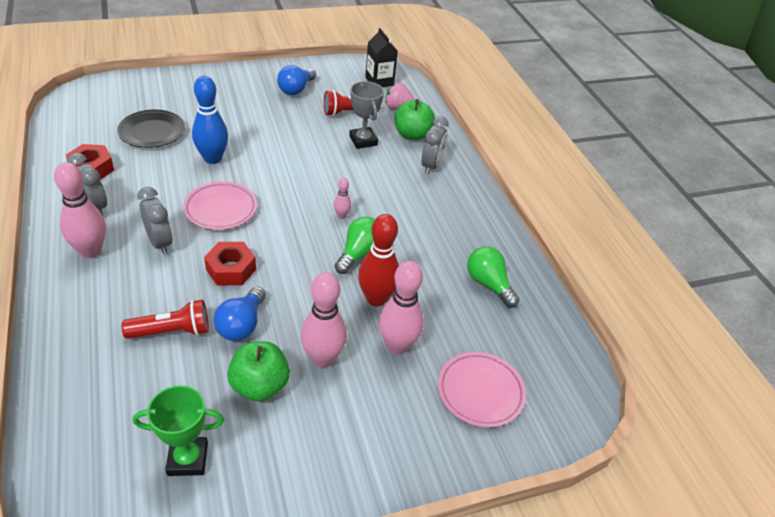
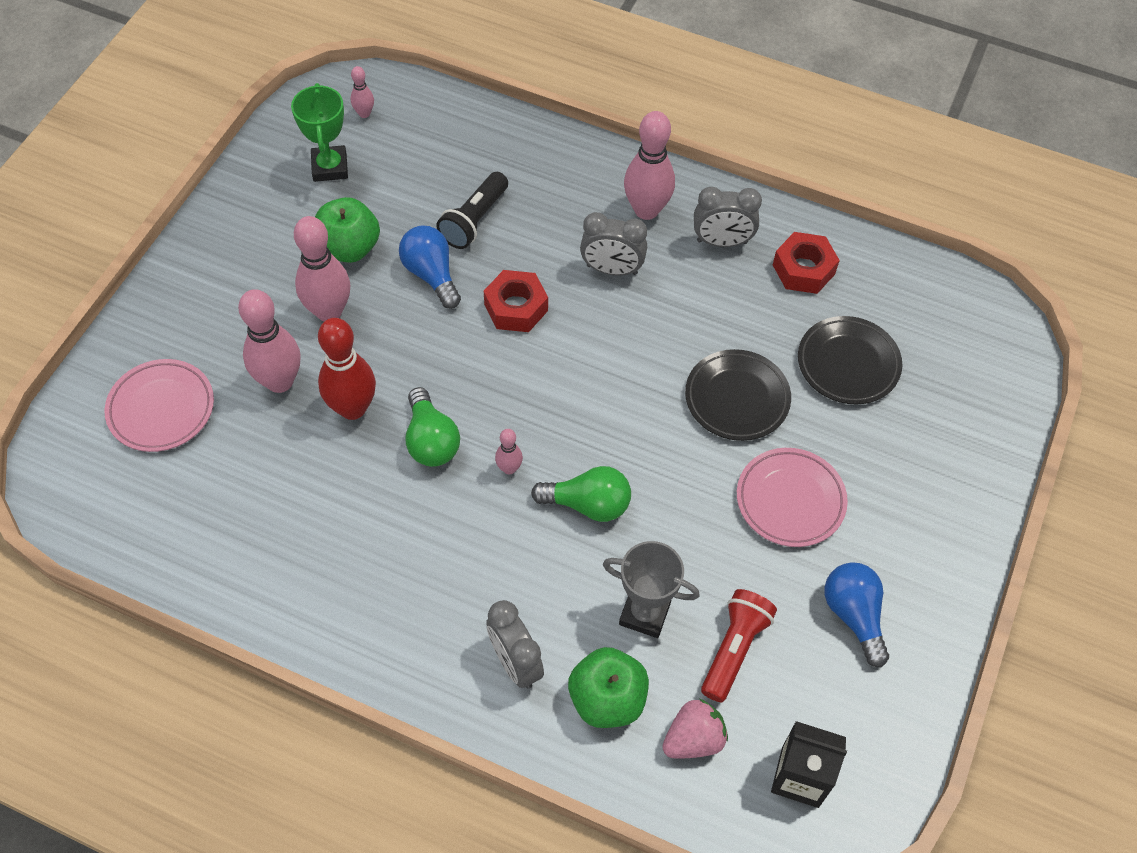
camera: 135 degrees right, 15 degrees up
red flashlight [122,299,209,339] -> black flashlight [436,172,508,249]
green trophy [133,385,224,476] -> green trophy turned 45 degrees counterclockwise [291,83,348,182]
pink plate [183,182,257,230] -> pink plate moved to [737,448,848,547]
blue bowling pin [192,76,228,164] -> black plate [685,349,791,441]
green light bulb [467,246,519,308] -> green light bulb moved to [531,466,631,522]
none -> pink bowling pin [351,66,374,118]

